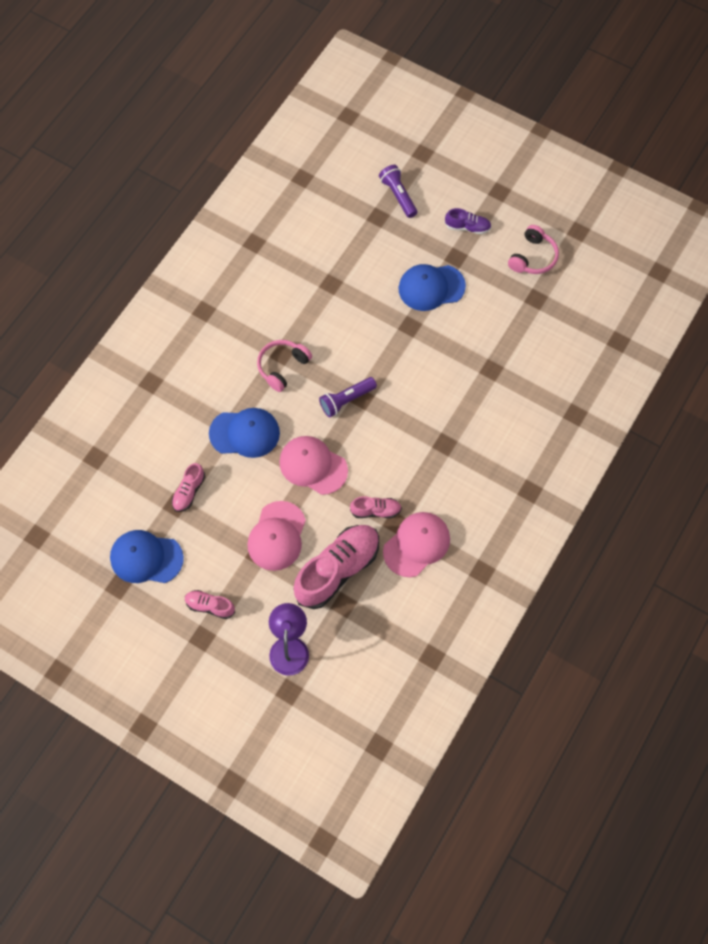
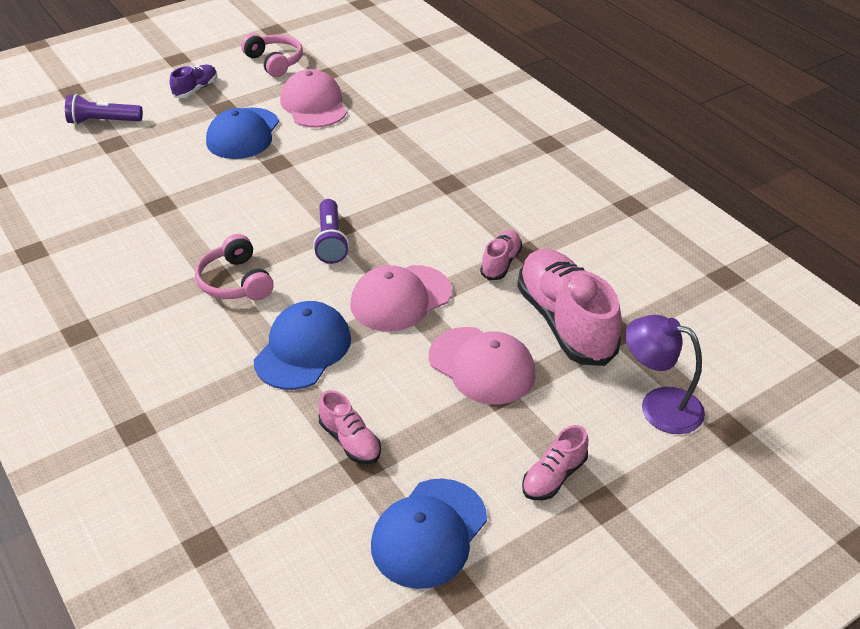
camera: 65 degrees left, 25 degrees down
pink cap [383,512,450,577] -> pink cap moved to [280,69,347,128]

